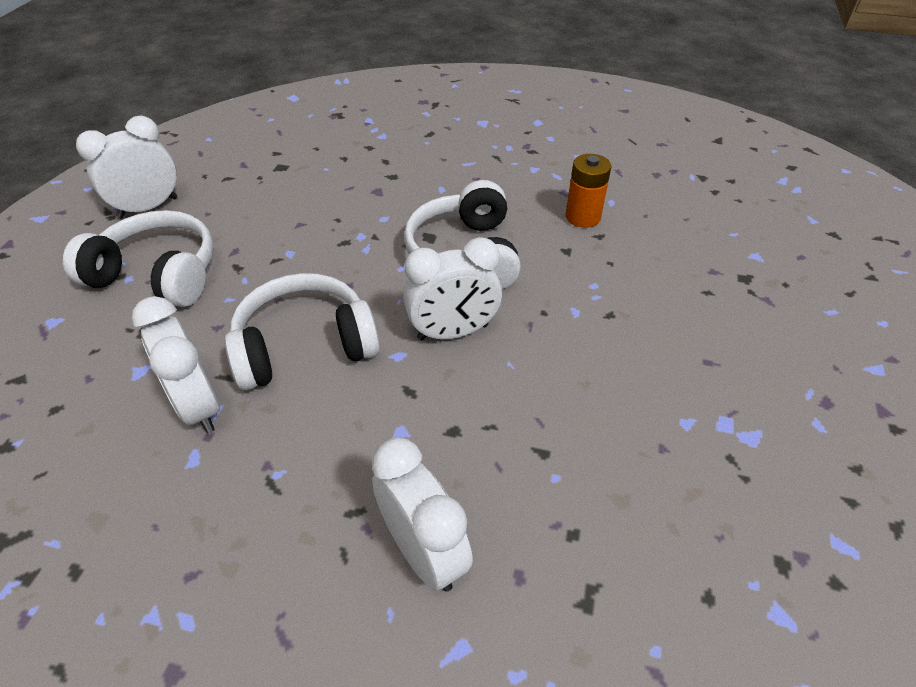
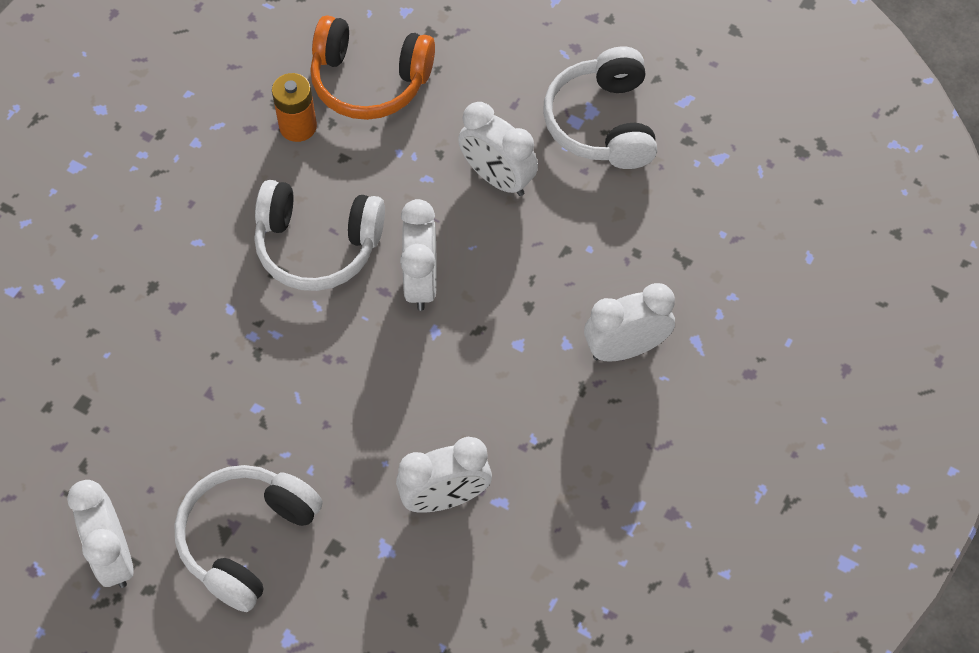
camera: 75 degrees left, 15 degrees up
white headphones [225,273,380,390] -> white headphones moved to [543,47,657,169]
none -> orange headphones [310,15,435,120]
none -> white clock [458,102,538,196]

